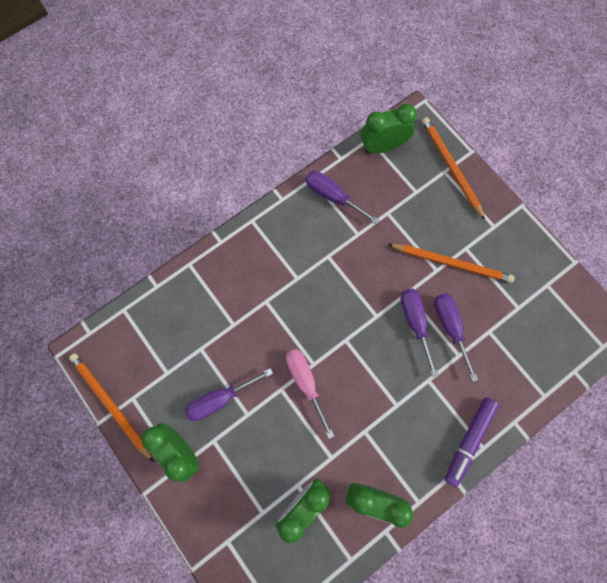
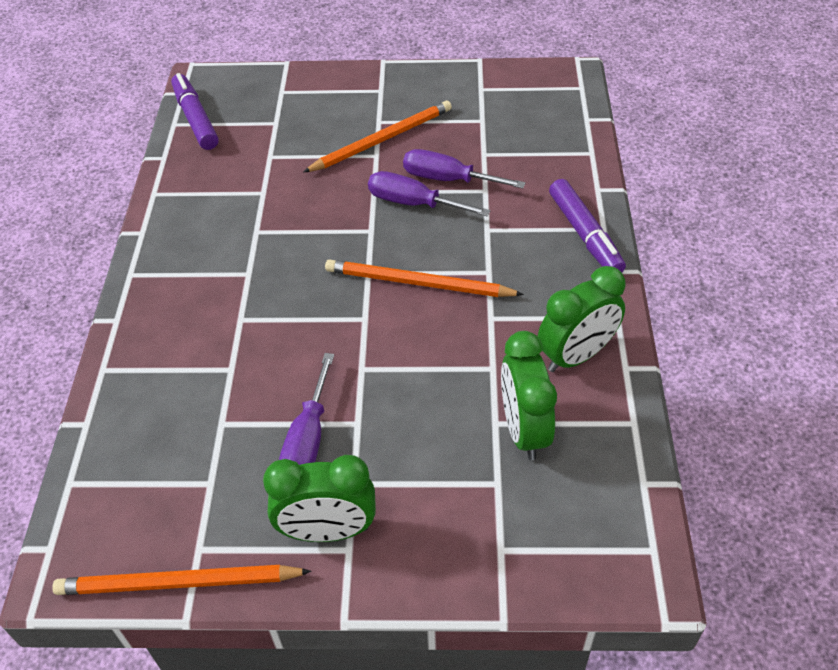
camera: 50 degrees left, 25 degrees down
pink screwdriver [286,349,334,439] -> none
purple screwdriver [306,171,379,224] -> none
green clock [361,104,417,153] -> purple marker [171,73,219,150]
orange pencil [422,117,485,220] -> orange pencil moved to [325,259,524,297]

